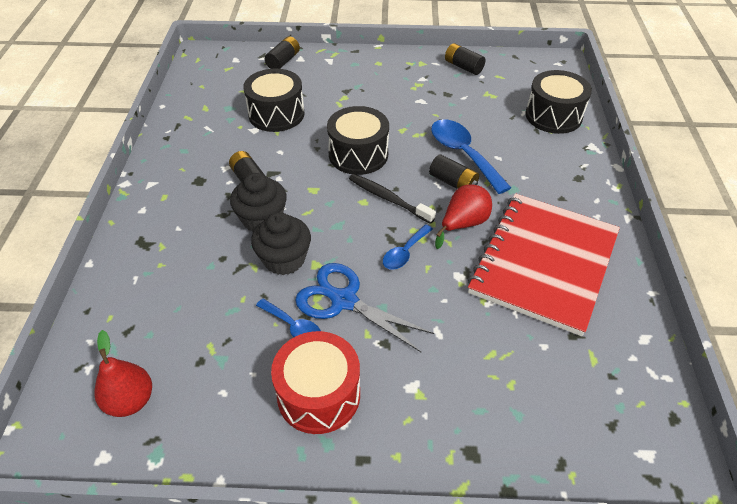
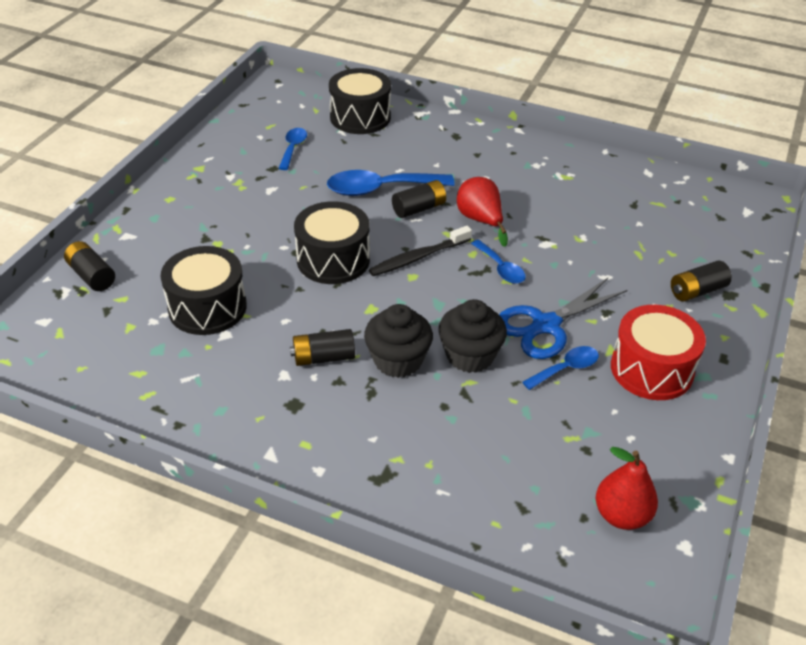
camera: 70 degrees left, 5 degrees down
black battery [445,43,486,75] -> black battery moved to [671,260,732,302]
red notebook [468,193,620,336] -> none
none -> blue spoon [278,128,307,170]

